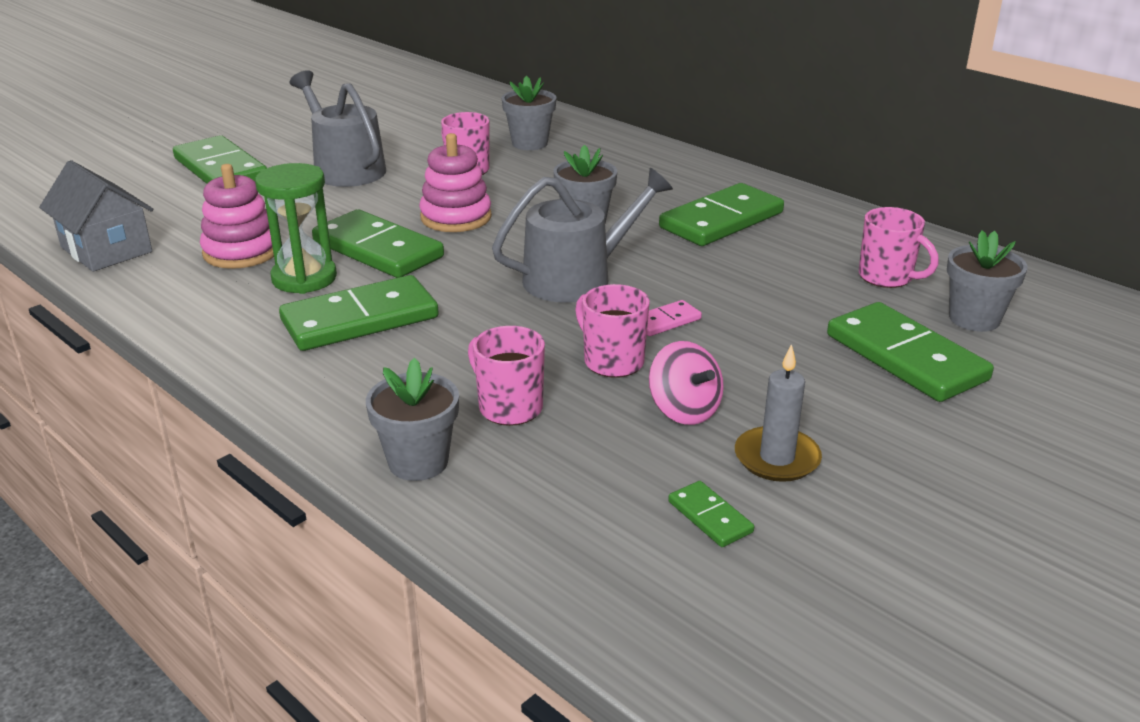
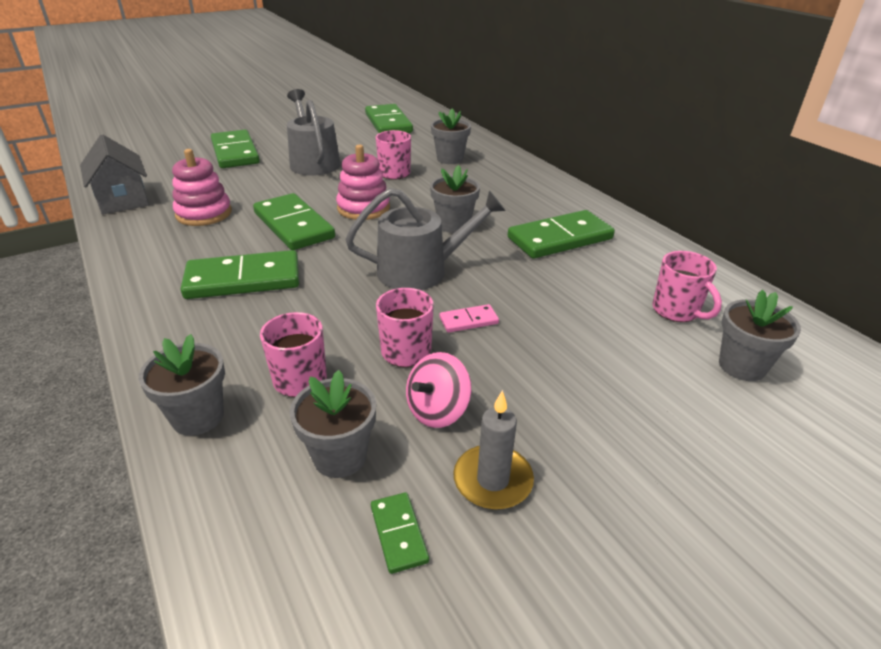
camera: 15 degrees right, 5 degrees up
green hourglass [255,163,337,294] -> none
pink spinning top [649,341,724,425] -> pink spinning top turned 60 degrees clockwise [406,352,471,428]
green domino [827,302,994,402] -> green domino moved to [365,104,413,133]
none -> grey flower pot [290,370,376,478]

